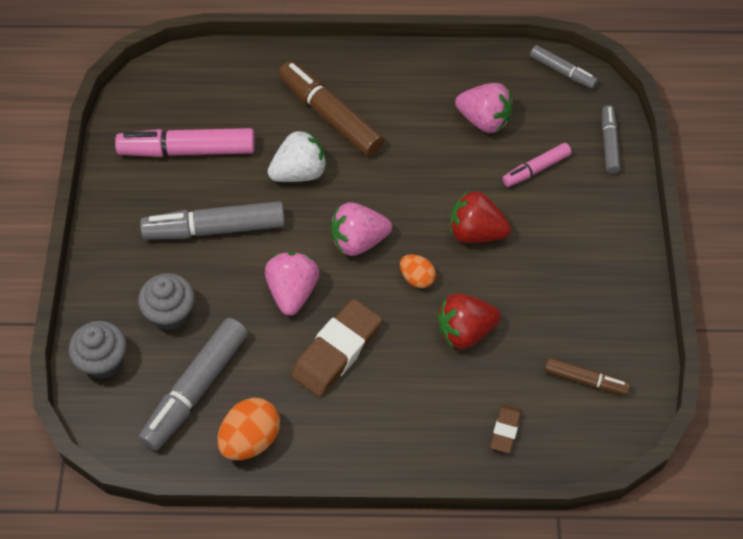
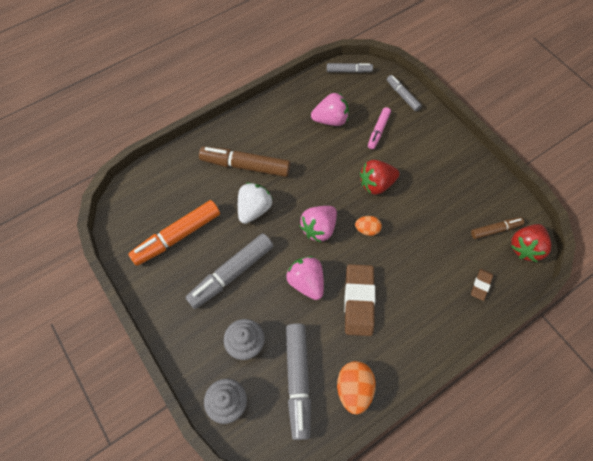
camera: 35 degrees left, 5 degrees up
pink marker [115,128,255,157] -> orange marker [128,200,220,266]
red strawberry [437,293,501,349] -> red strawberry moved to [511,224,551,262]
brown eraser [490,405,522,453] -> brown eraser turned 45 degrees clockwise [471,268,493,301]

